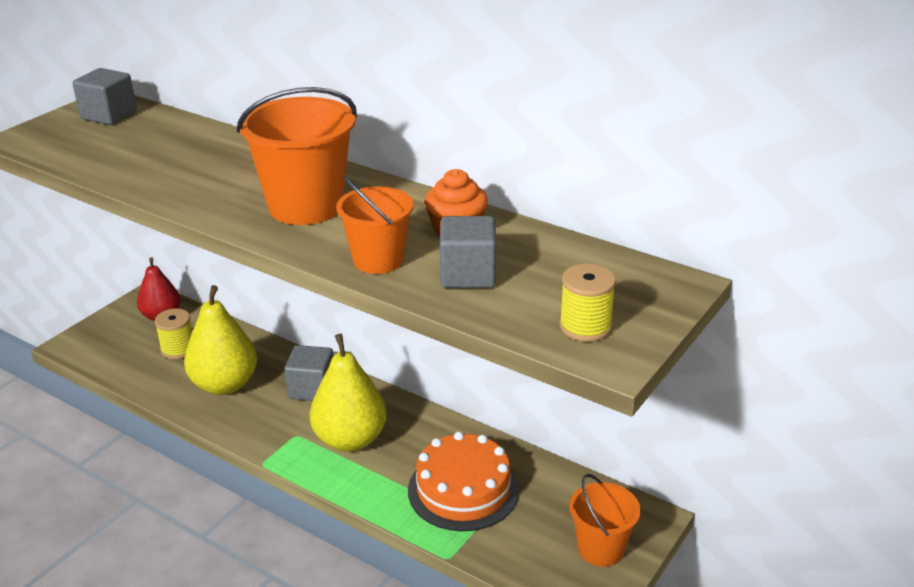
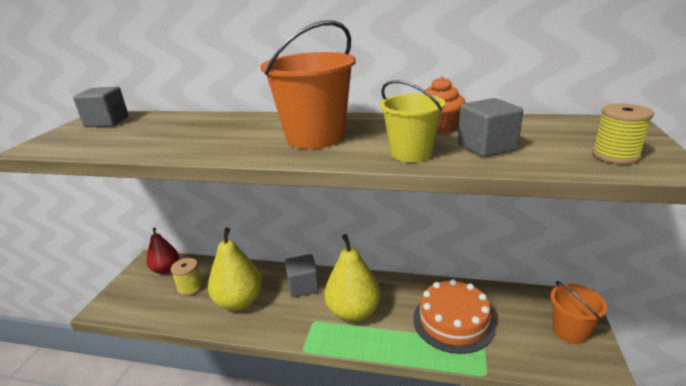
camera: 20 degrees left, 5 degrees down
orange bucket [336,176,414,274] -> yellow bucket [380,80,445,162]

